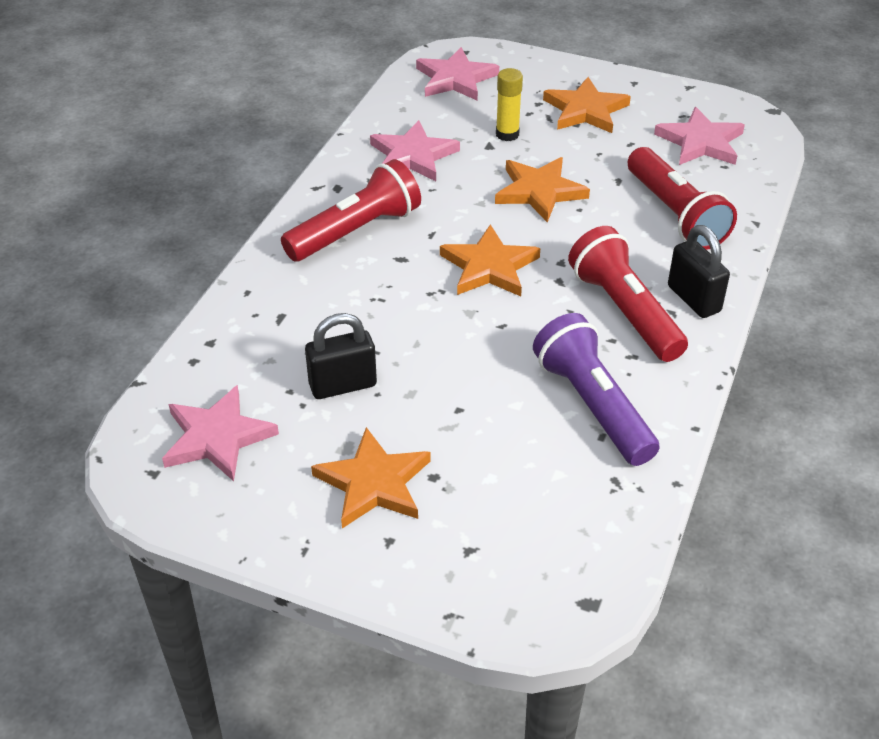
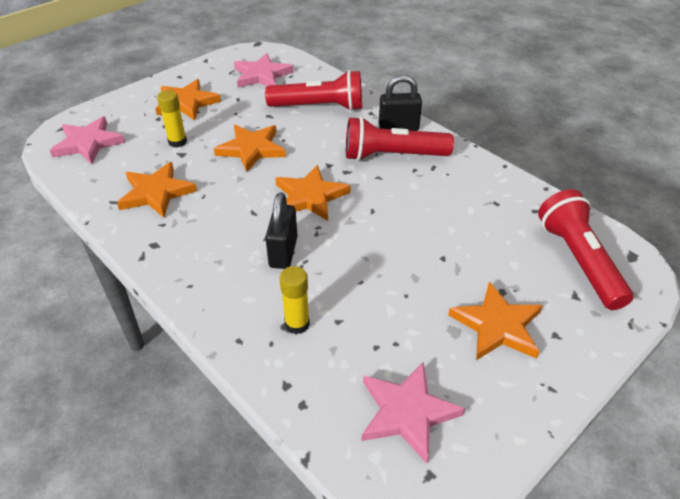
camera: 65 degrees left, 0 degrees up
red flashlight [281,159,421,262] -> red flashlight moved to [538,189,633,310]
black padlock [305,313,377,399] -> black padlock moved to [265,192,297,269]
pink star [370,120,460,181] -> orange star [117,162,197,218]
purple flashlight [533,313,660,466] -> none
none -> yellow glue stick [280,266,310,334]

